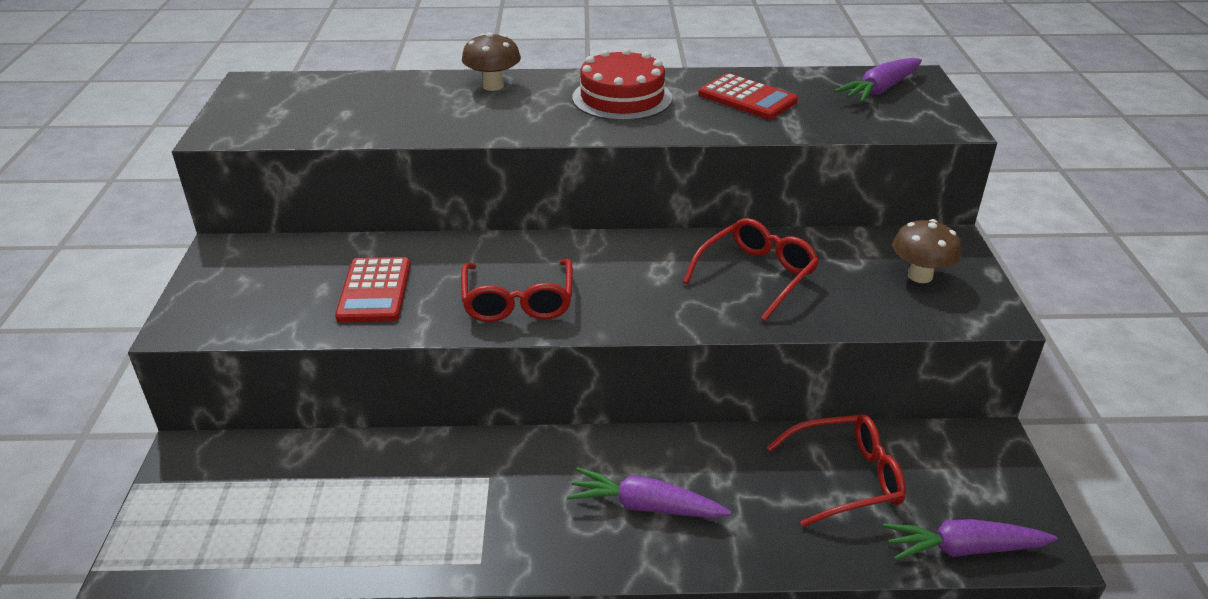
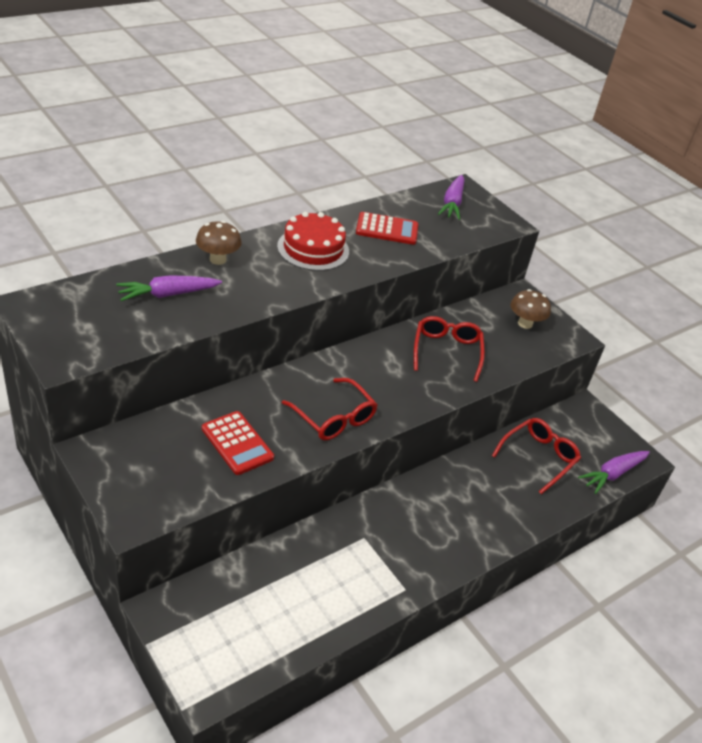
camera: 40 degrees left, 5 degrees up
purple carrot [567,467,731,518] -> purple carrot moved to [116,275,222,301]

